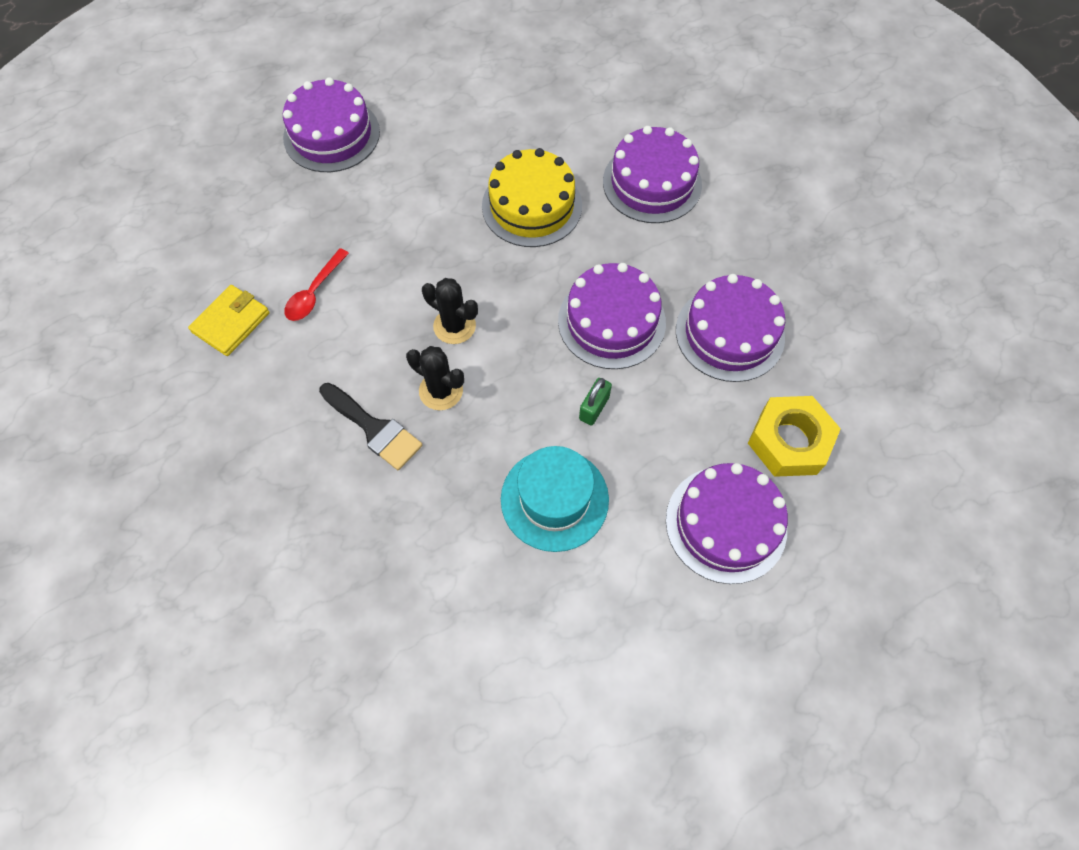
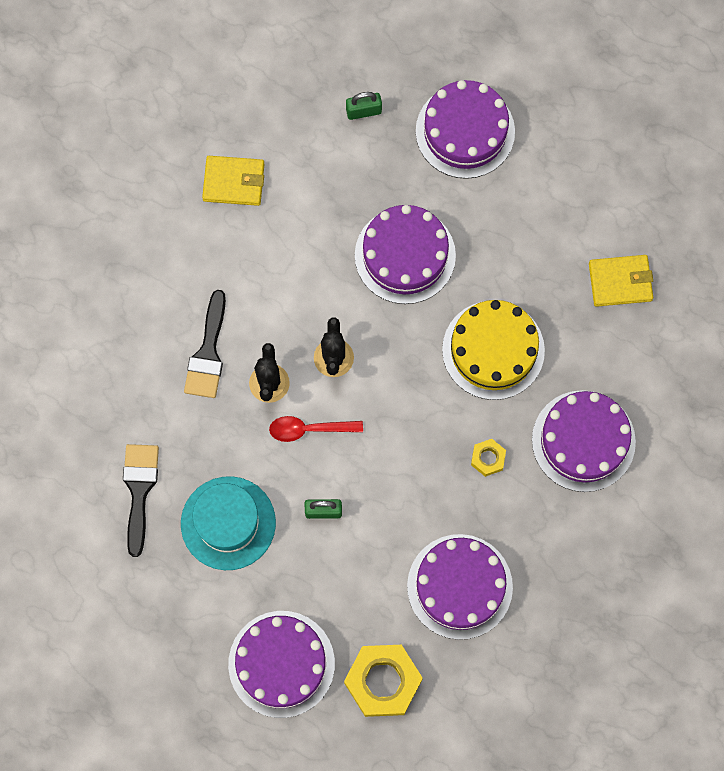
camera: 60 degrees right, 10 degrees up
red spoon [284,248,349,321] -> red spoon moved to [269,416,363,442]
purple cake [558,263,666,369] -> purple cake moved to [355,205,456,304]
none -> black brush [123,444,159,557]
none -> green padlock [346,92,382,120]
none -> yellow nut [471,439,506,477]
none -> yellow wallet [589,255,653,307]

